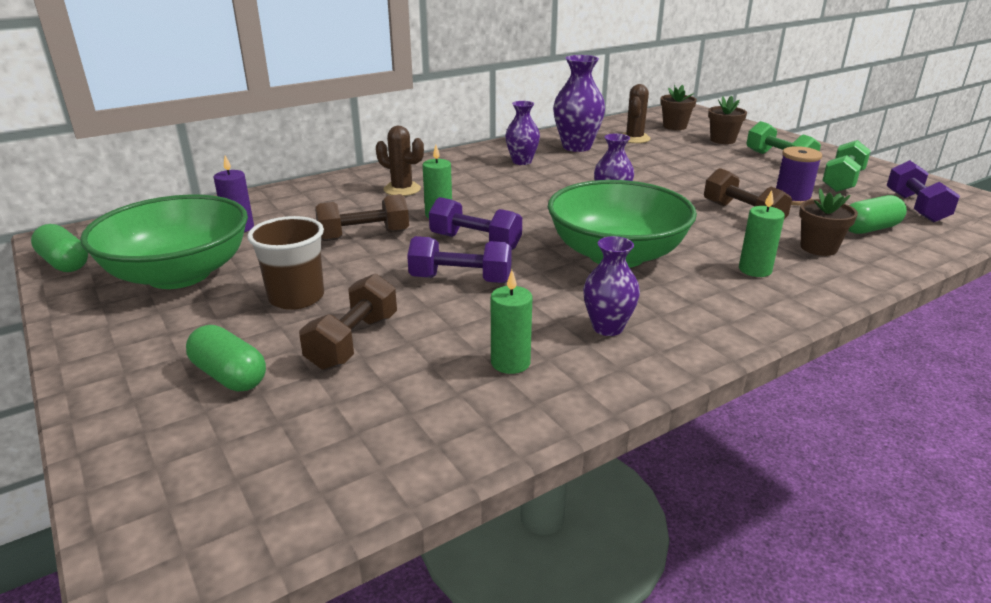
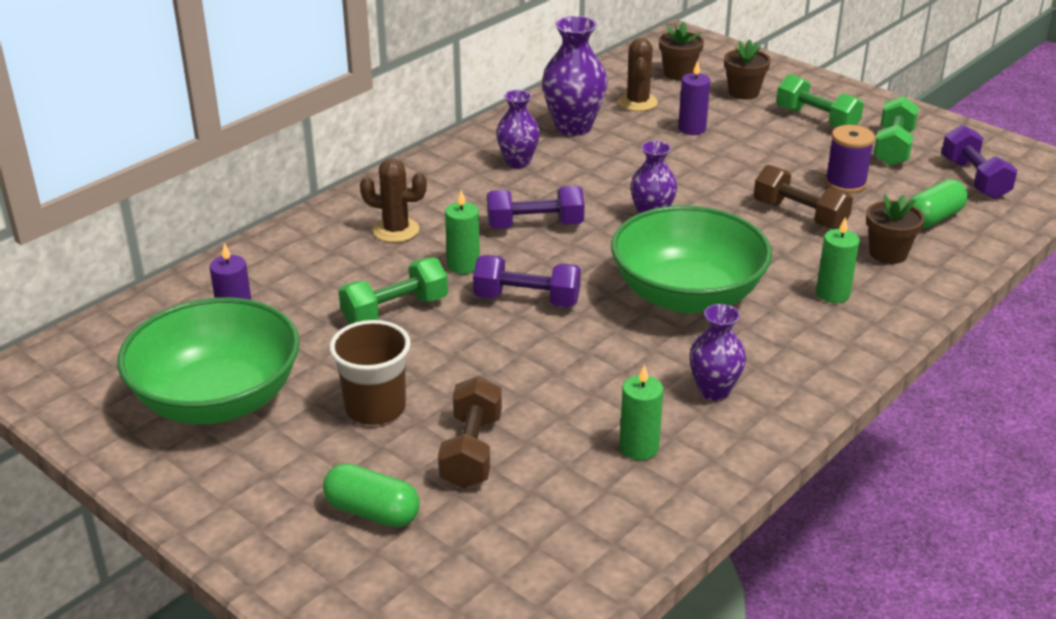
camera: 15 degrees left, 5 degrees up
green capsule [31,224,88,272] -> none
brown dumbbell [315,194,409,241] -> green dumbbell [339,257,448,324]
purple dumbbell [407,236,512,283] -> purple dumbbell moved to [487,186,584,229]
none -> purple candle [678,61,710,135]

